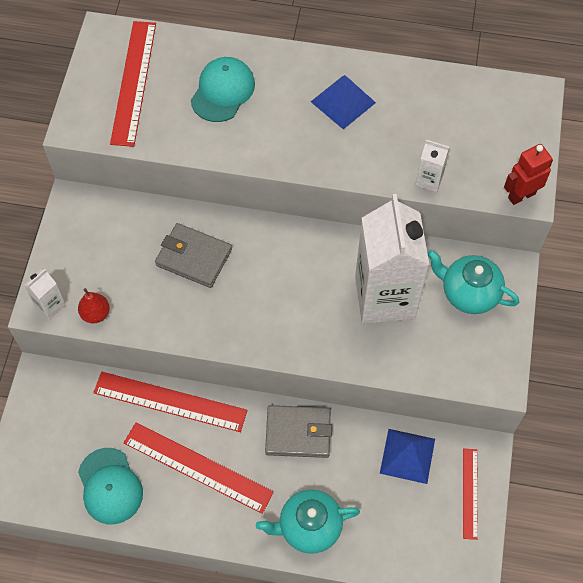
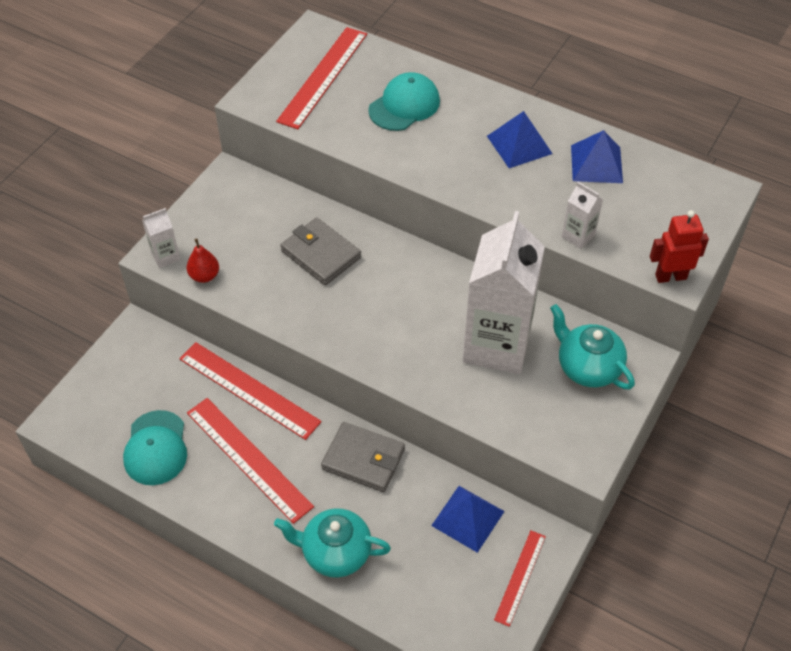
camera: 20 degrees right, 10 degrees down
none -> blue pyramid [571,130,623,183]

